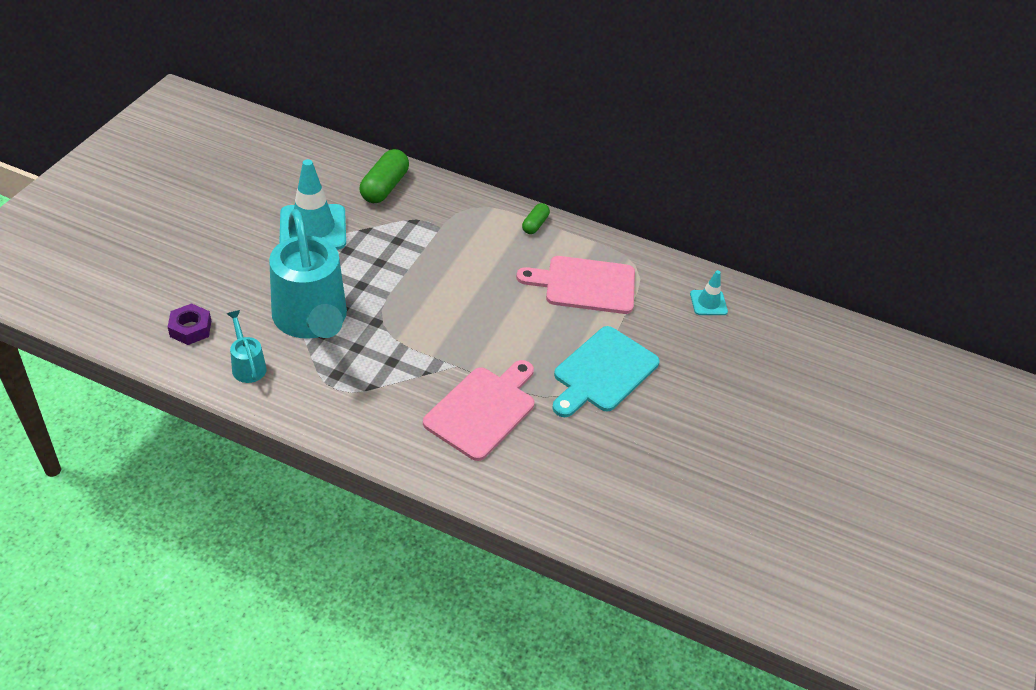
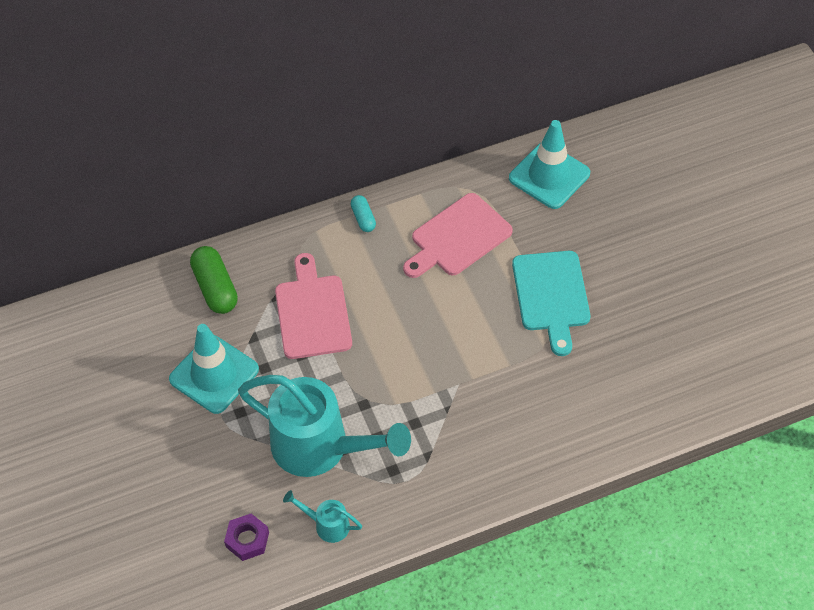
camera: 40 degrees left, 10 degrees up
pink cutting board [423,360,534,461] -> pink cutting board moved to [275,253,352,359]
green capsule [522,203,550,234] -> turquoise capsule [351,195,376,232]
turquoise traffic cone [690,270,728,315] -> turquoise traffic cone [509,120,590,209], size x1.97

